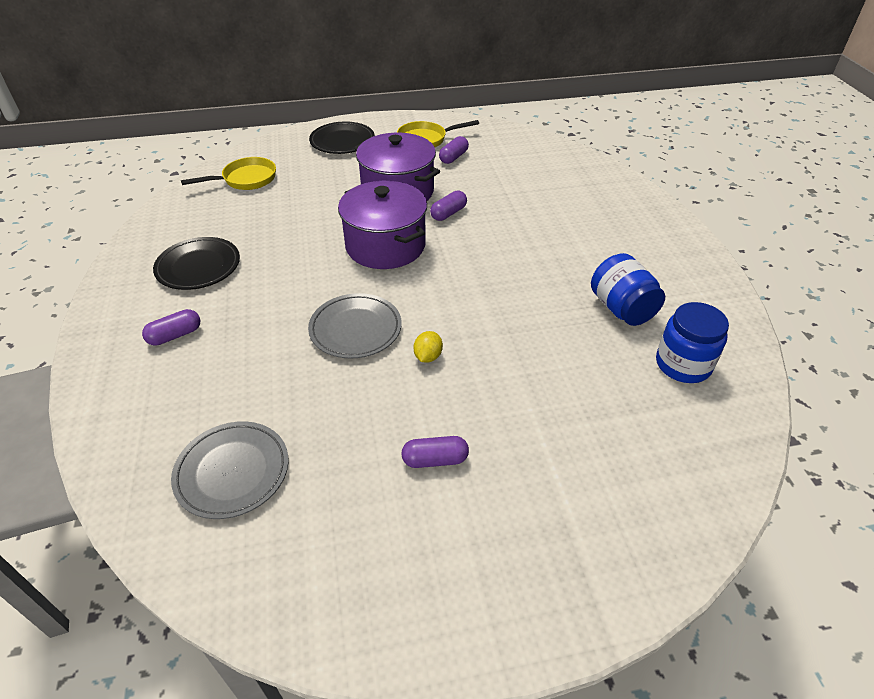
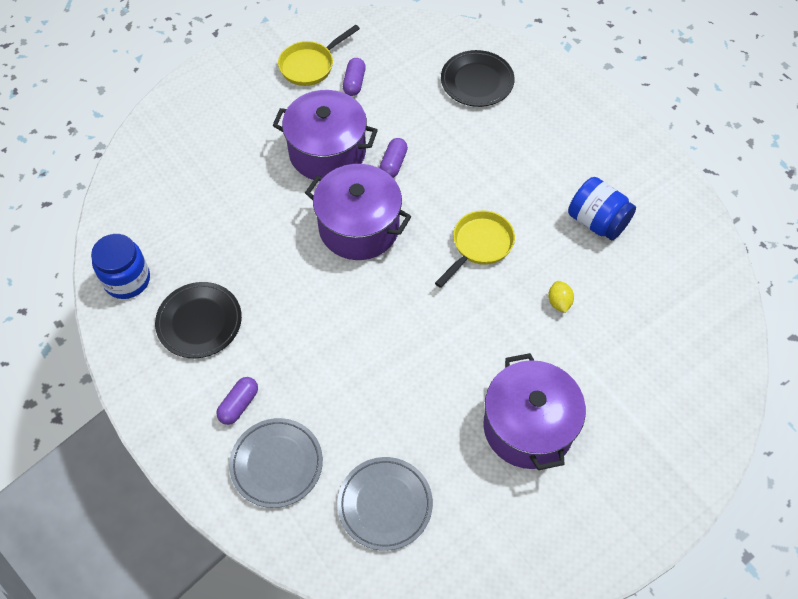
camera: 25 degrees left, 15 degrees up
yellow pan [181,157,276,190] -> yellow pan moved to [435,211,515,288]
grey plate [308,293,402,359] -> grey plate moved to [229,418,323,508]
black plate [309,122,375,154] -> black plate moved to [441,50,515,107]
purple capsule [401,436,469,468] -> purple pot [483,353,586,470]
yellow lemon [414,331,443,363] -> yellow lemon moved to [548,281,574,313]
blue jar [656,302,729,383] -> blue jar moved to [91,234,150,299]

